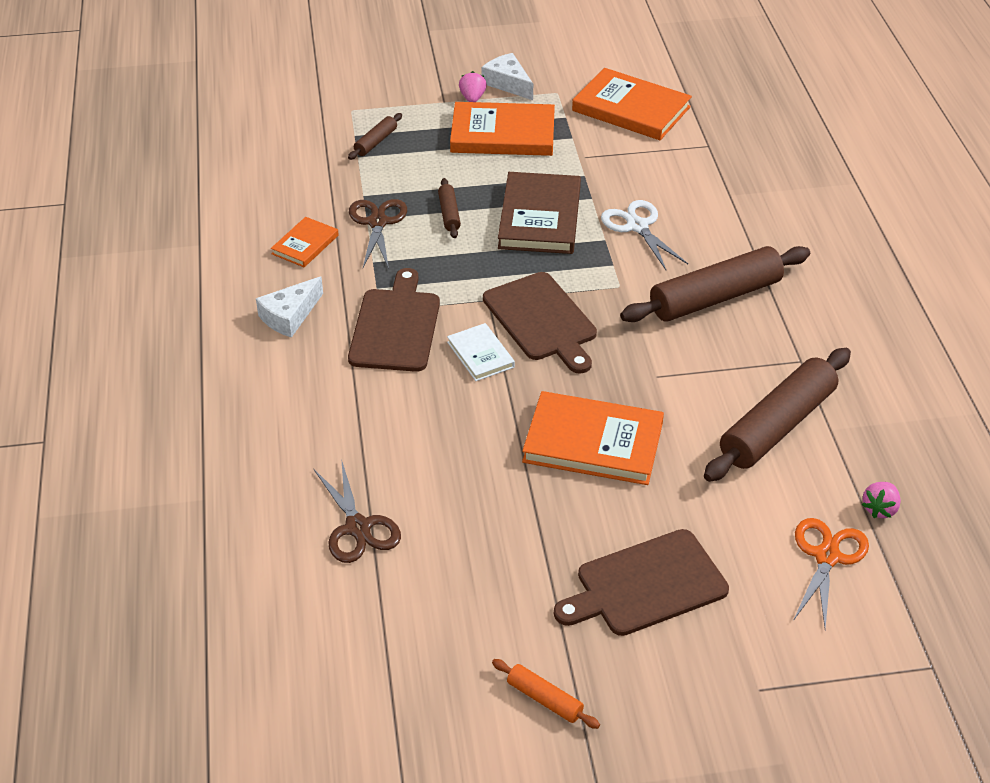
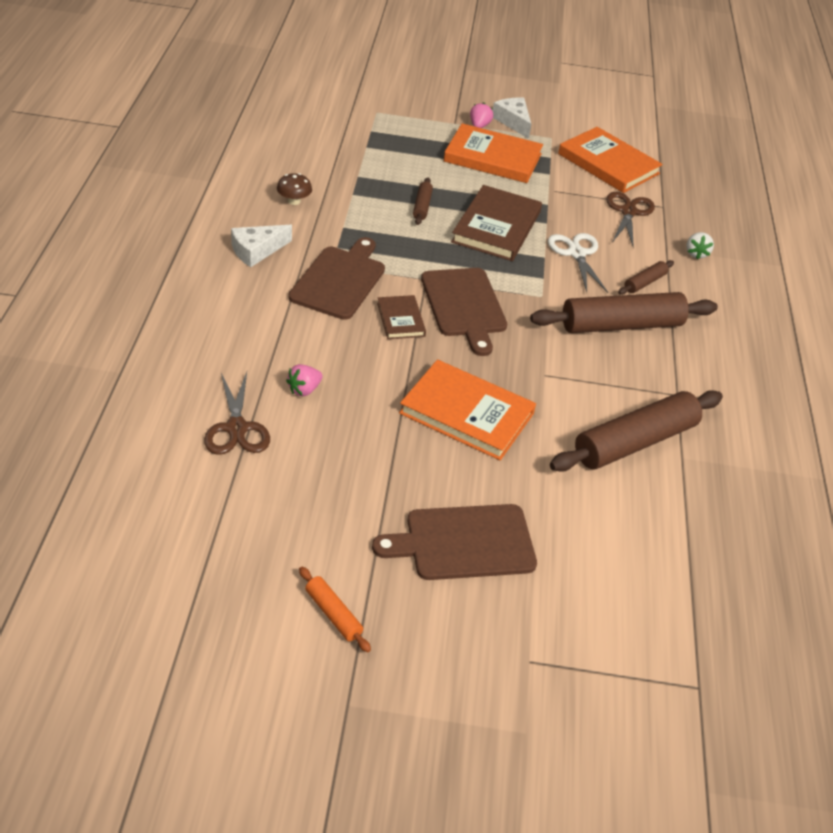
camera: 10 degrees right, 0 degrees up
orange book [271,217,339,267] -> brown mushroom [277,173,312,205]
brown rolling pin [348,113,402,160] -> brown rolling pin moved to [618,260,674,295]
brown scissors [349,199,407,269] -> brown scissors moved to [606,192,655,248]
white book [447,323,515,381] -> brown book [377,295,426,339]
orange scissors [793,518,869,629] -> none
pink strawberry [862,482,901,518] -> pink strawberry moved to [286,364,323,396]
none -> white strawberry [686,232,714,259]

